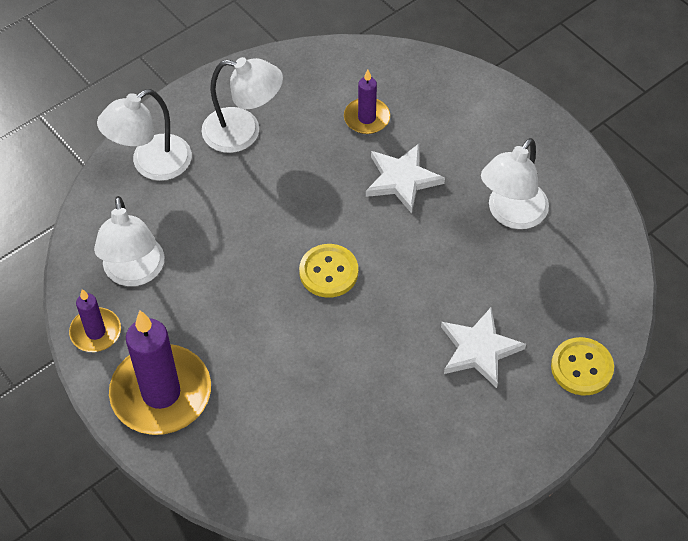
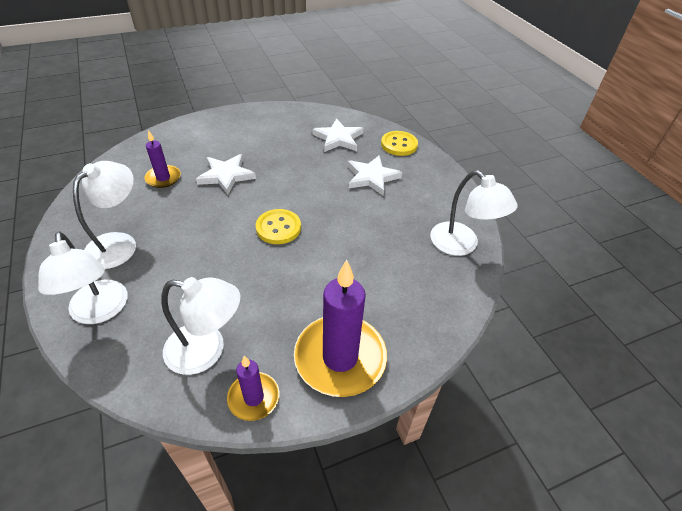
camera: 75 degrees left, 10 degrees down
white lamp [481,138,549,229] -> white lamp moved to [430,170,518,256]
none -> white star [312,118,363,152]

